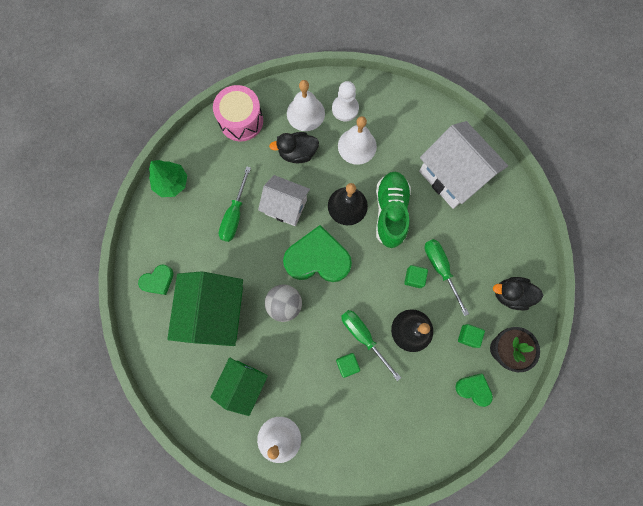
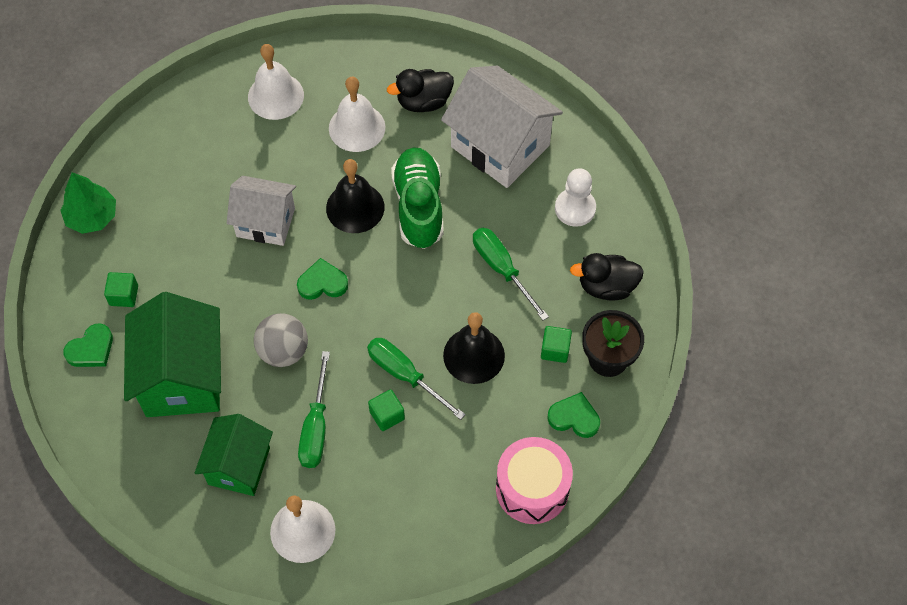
camera: 10 degrees left, 15 degrees down
pink drum [213,85,263,142] -> pink drum moved to [496,437,573,524]
green screwdriver [219,166,251,242] -> green screwdriver moved to [298,351,330,468]
black duck [269,132,319,163] -> black duck moved to [387,69,454,112]
green heart [283,225,352,282] -> green heart [297,258,348,300], size x0.51
white pawn [332,81,359,121] -> white pawn moved to [555,168,596,227]
green cube [404,265,428,288] -> green cube moved to [104,272,138,307]

